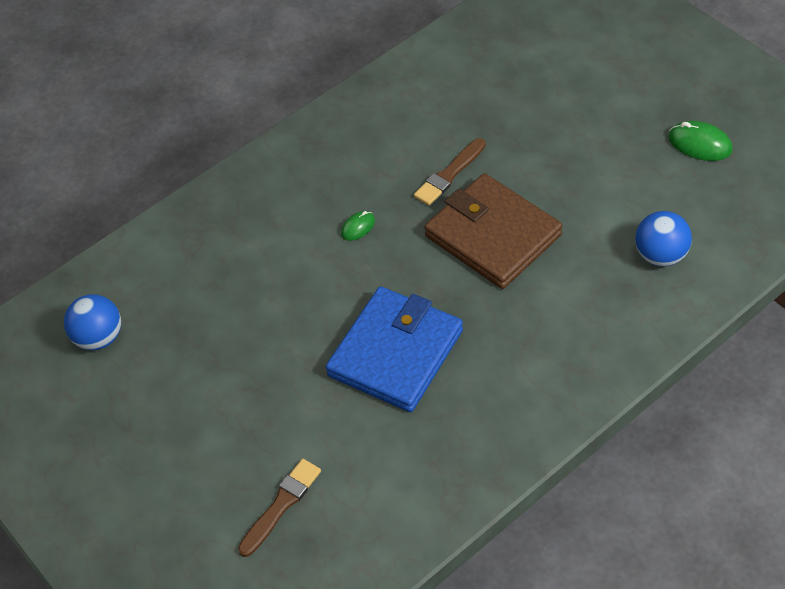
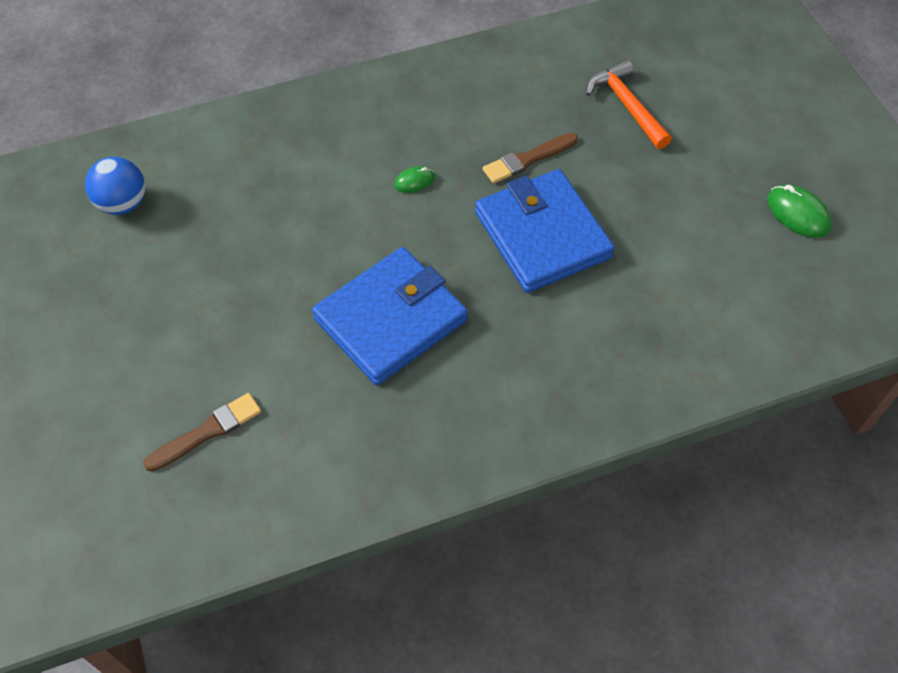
camera: 15 degrees right, 5 degrees up
brown wallet [425,173,562,289] -> blue wallet [475,169,615,293]
blue ball [635,211,692,266] -> none
none -> orange hammer [586,59,672,149]

